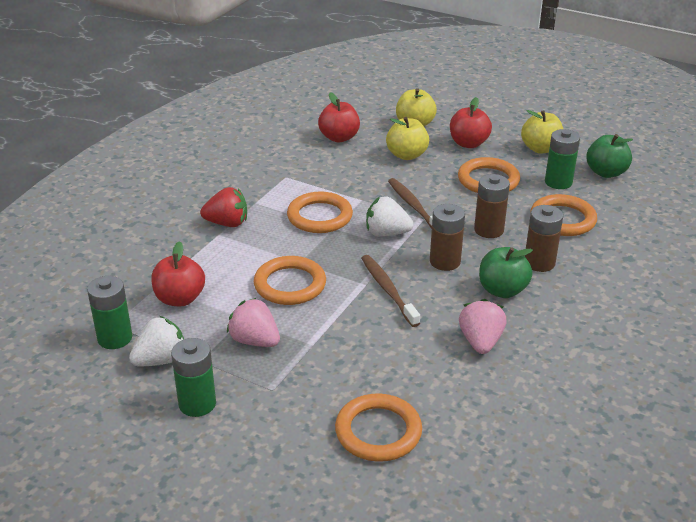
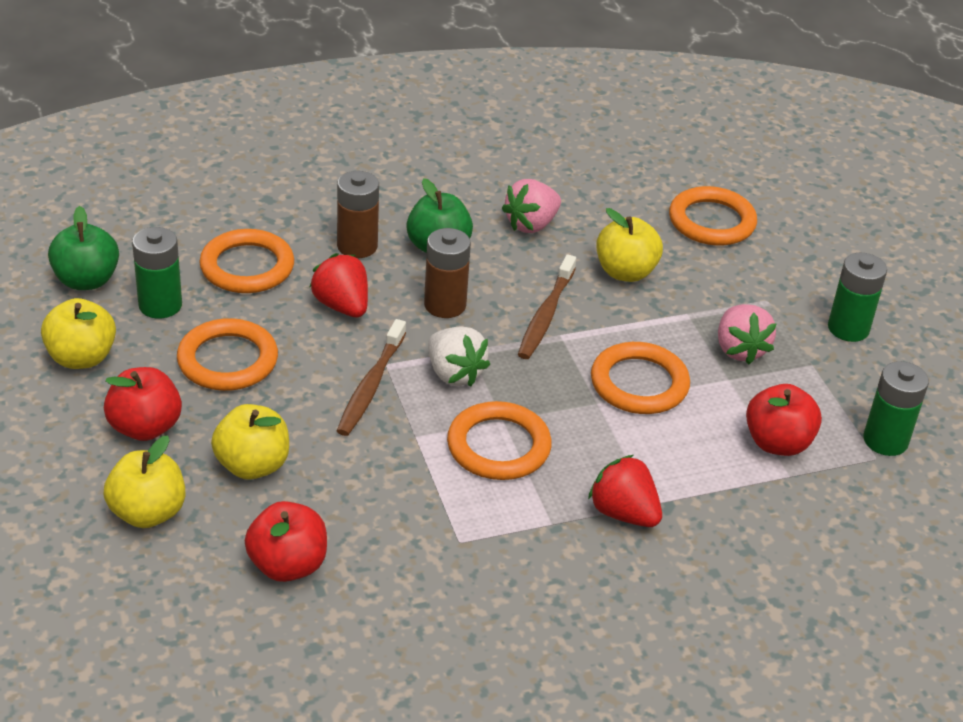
camera: 140 degrees left, 5 degrees up
white strawberry [129,316,184,366] -> none
brown battery [474,174,510,238] -> red strawberry [310,253,368,317]
none -> yellow apple [596,208,663,282]

